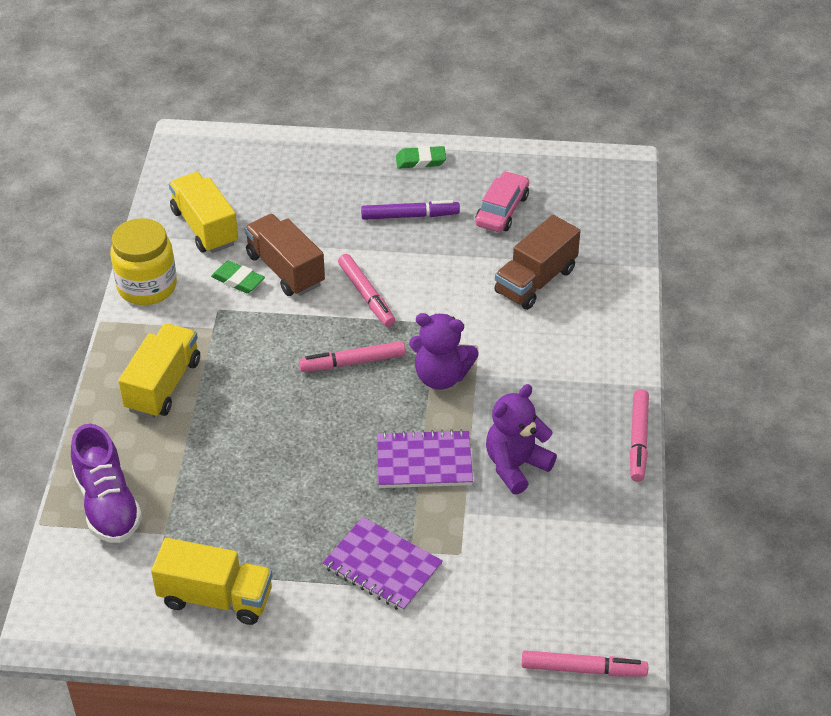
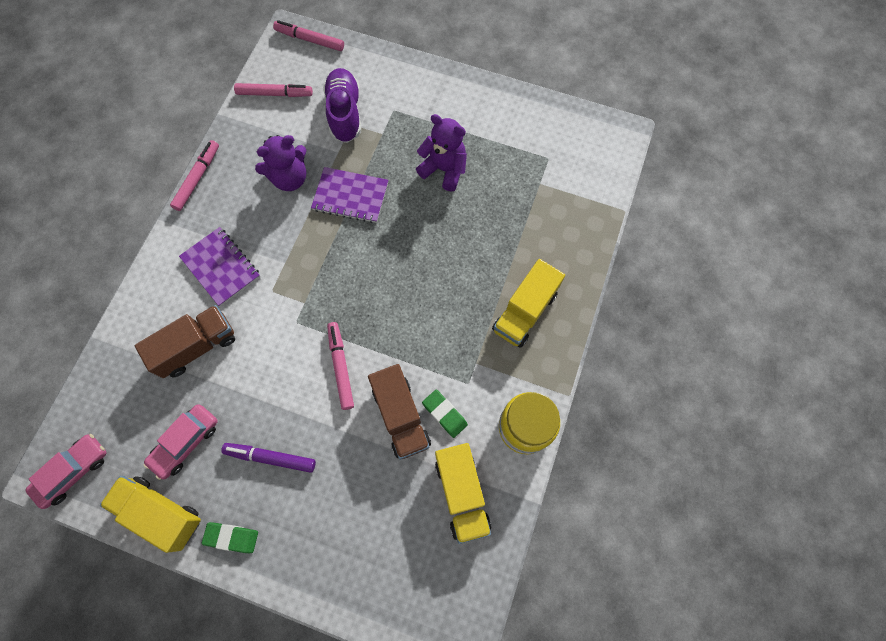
camera: 165 degrees left, 25 degrees up
purple shoe [71,424,142,543] -> purple shoe moved to [323,68,361,143]
yellow truck [151,538,273,625] -> yellow truck moved to [100,476,201,553]
pink marker [299,341,406,372] -> pink marker moved to [234,83,313,97]
purple notebook [323,517,443,612] -> purple notebook moved to [179,227,260,307]
purple teddy bear [409,313,479,390] -> purple teddy bear moved to [416,114,467,191]
none -> pink car [26,434,107,509]

